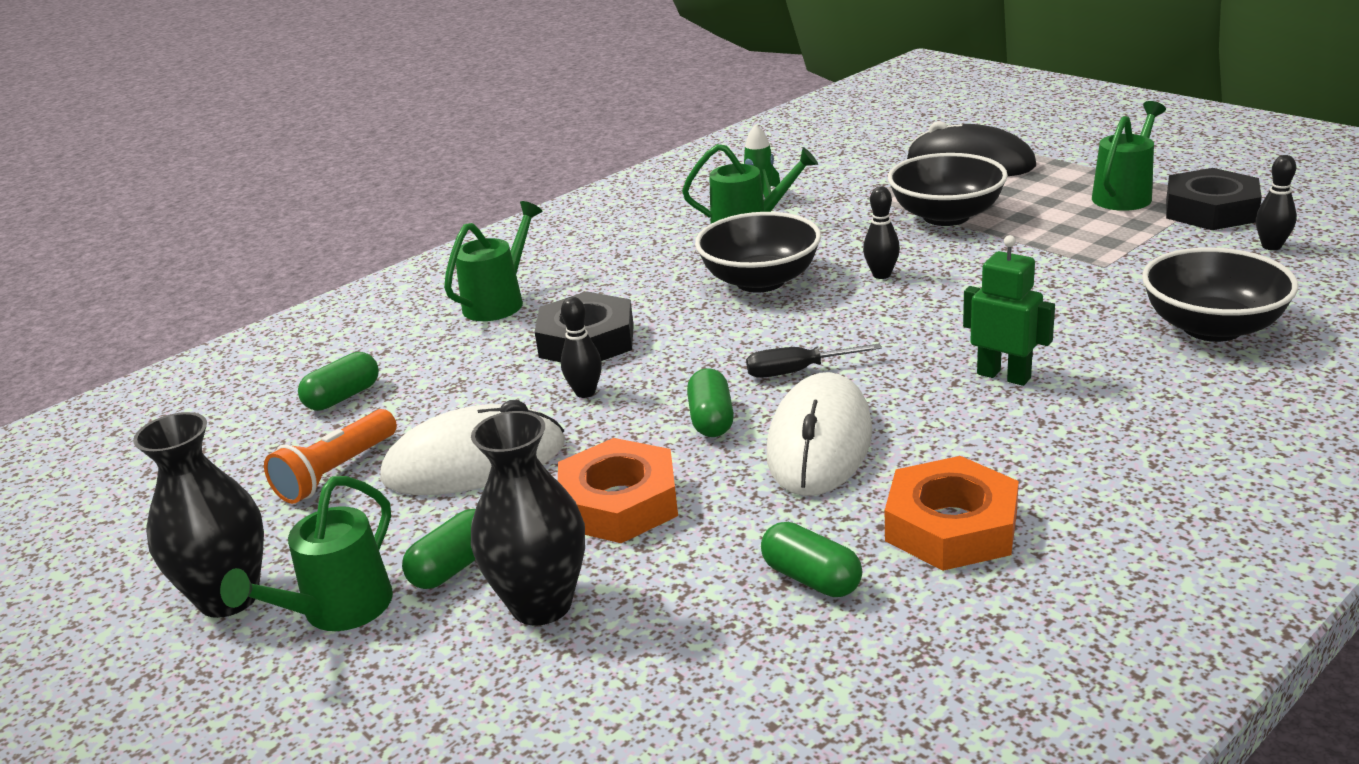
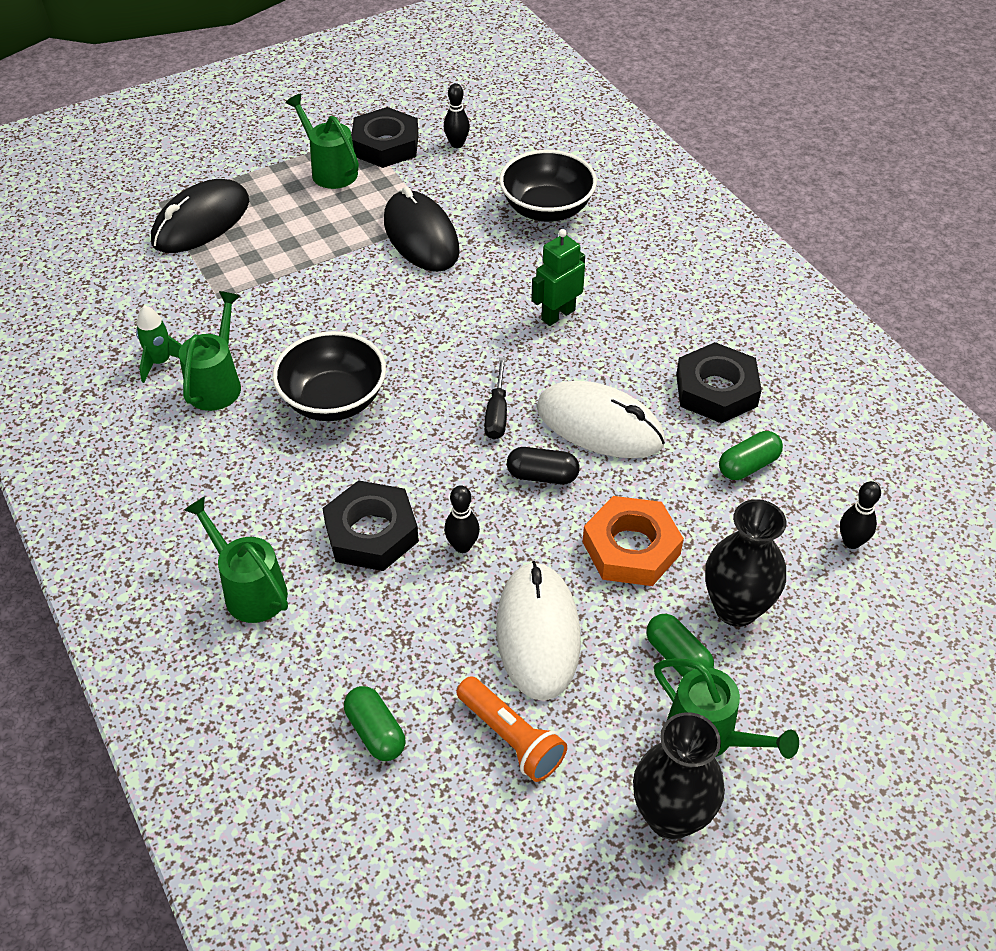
camera: 80 degrees left, 20 degrees up
green capsule [687,368,734,437] -> black capsule [507,447,580,484]
black bowling pin [863,186,900,279] -> black bowling pin moved to [840,481,881,549]
orange nut [885,456,1019,571] -> black nut [676,342,762,423]
black bowl [888,153,1008,226] -> none
none -> black mouse [384,187,460,272]

